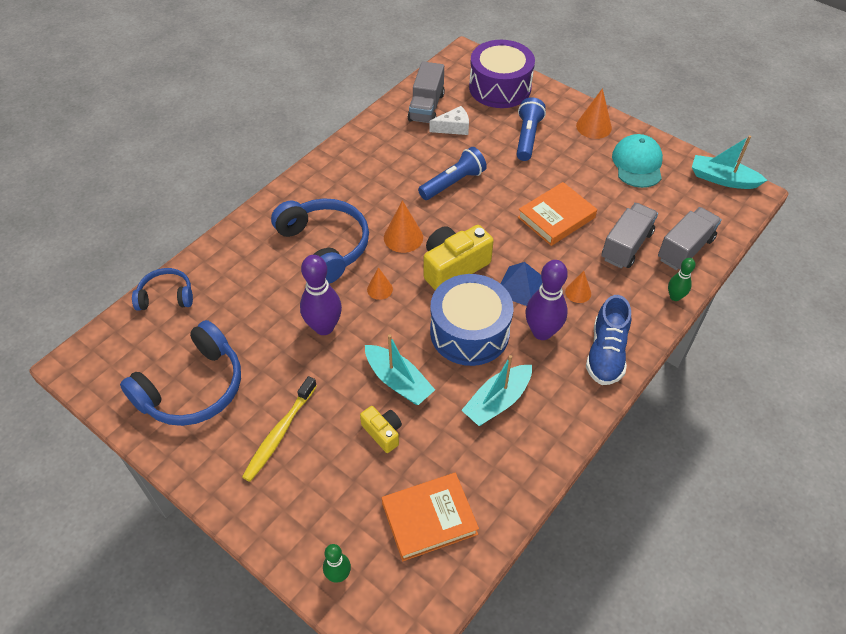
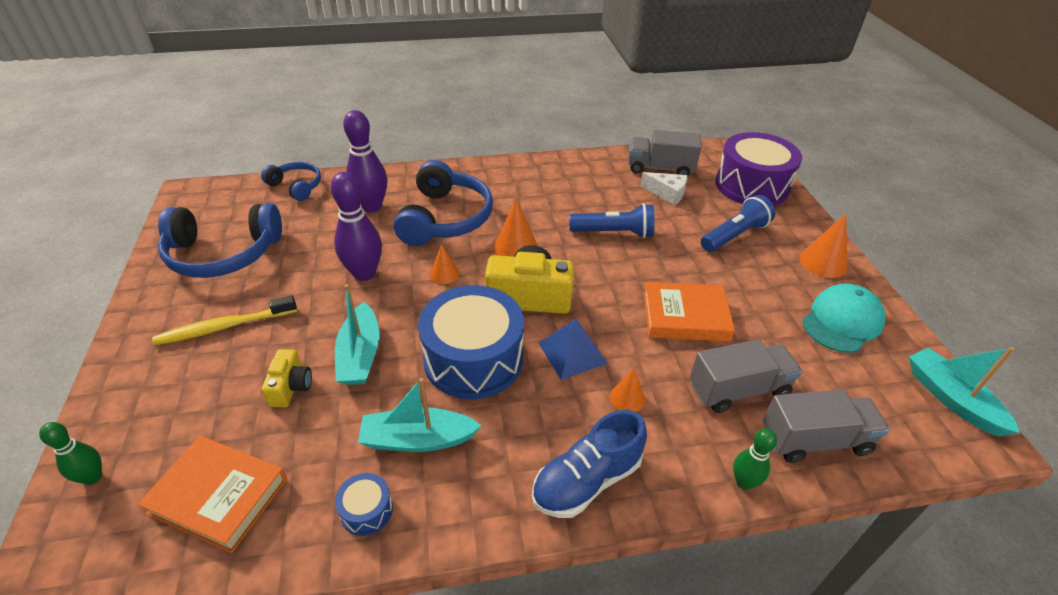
camera: 40 degrees right, 10 degrees down
grey truck [408,61,445,123] -> grey truck turned 45 degrees clockwise [629,130,702,176]
purple bowling pin [525,260,568,340] -> purple bowling pin moved to [343,110,387,212]
none -> blue drum [335,473,393,536]

